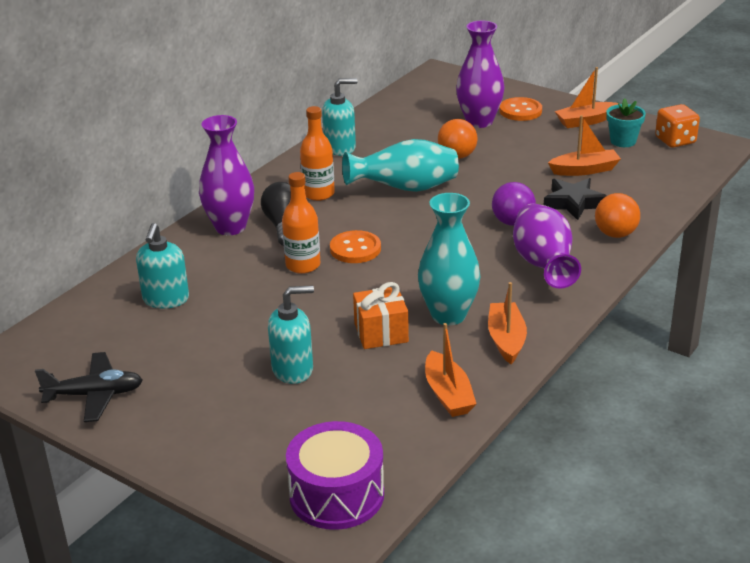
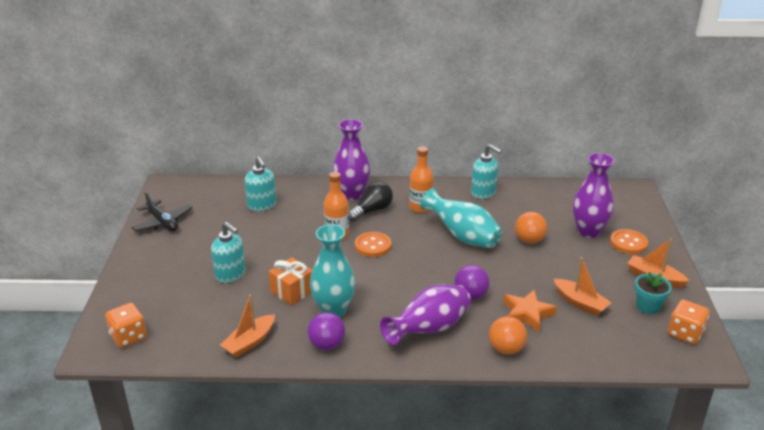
camera: 55 degrees right, 0 degrees up
turquoise soap dispenser [136,223,189,309] -> turquoise soap dispenser turned 90 degrees counterclockwise [245,156,276,211]
purple drum [286,421,384,530] -> orange dice [105,303,147,348]
orange boat [488,282,527,364] -> purple ball [308,312,345,350]
black star [544,178,607,220] -> orange star [504,289,557,332]

